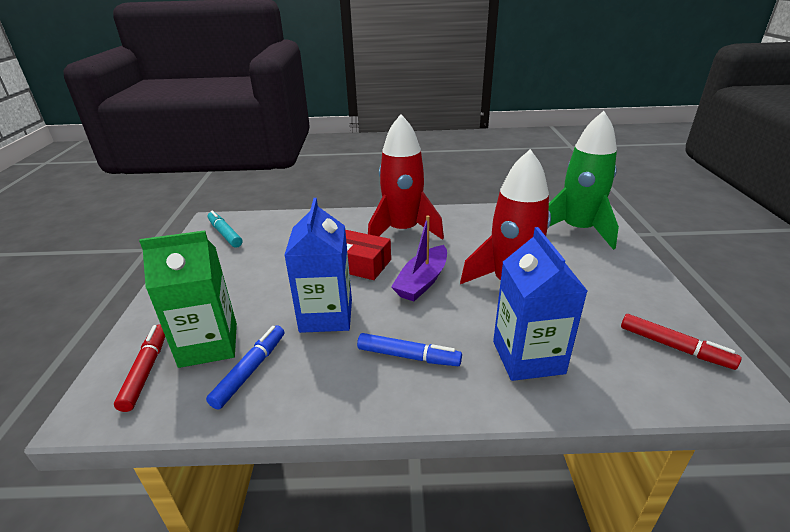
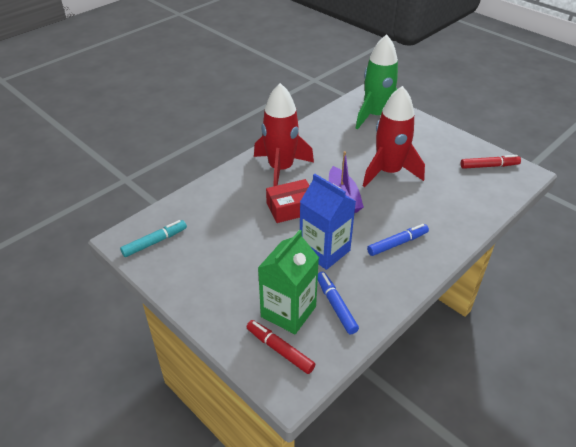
camera: 45 degrees left, 10 degrees up
turquoise marker [207,210,242,248] -> turquoise marker turned 135 degrees clockwise [120,220,187,257]
blue carton [493,227,587,381] -> none

